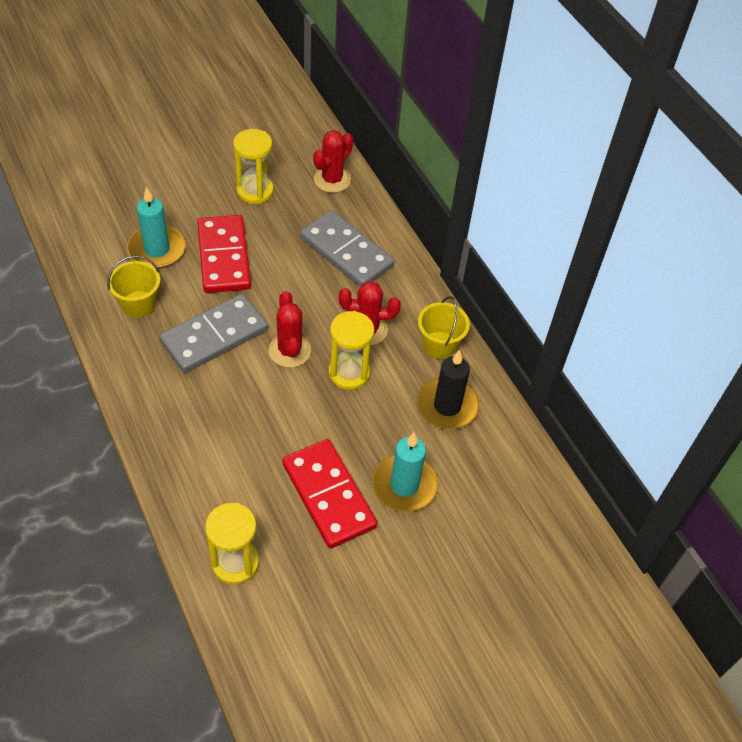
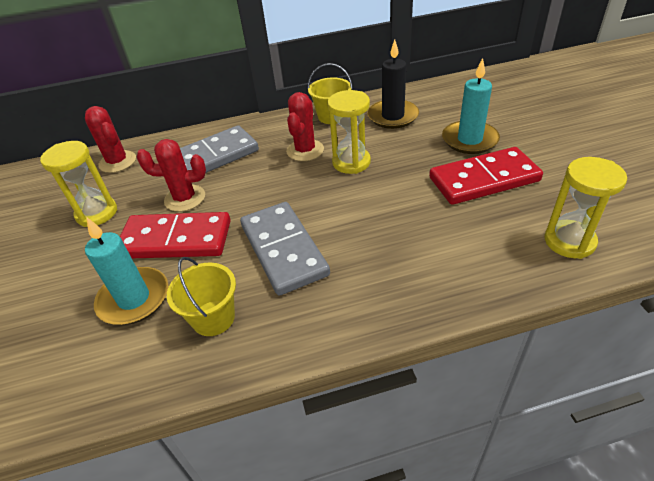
camera: 70 degrees left, 10 degrees down
red cactus [269,291,311,368] -> red cactus moved to [136,139,206,212]

